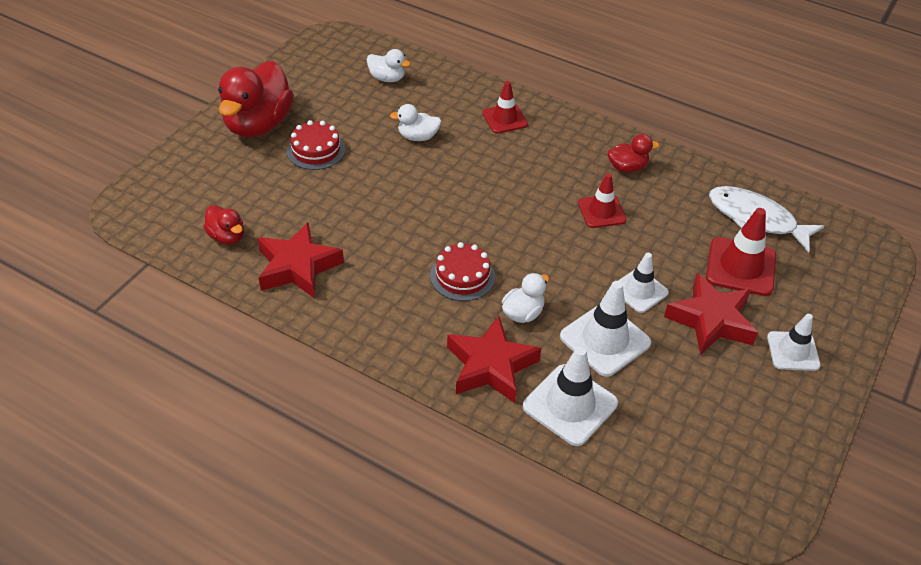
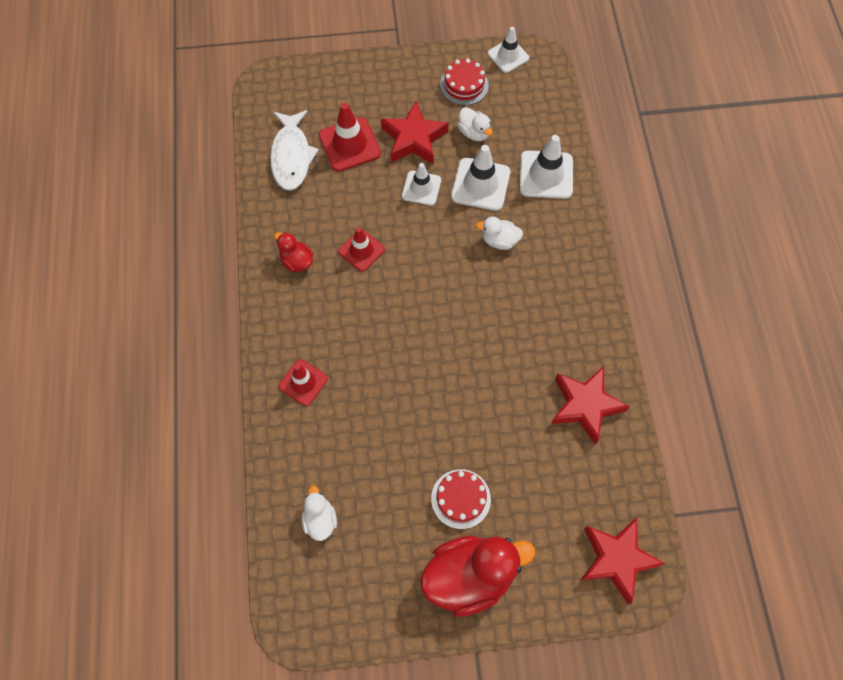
camera: 125 degrees left, 20 degrees up
red duck [203,205,244,245] -> none
white duck [390,104,441,141] -> white duck moved to [458,107,493,141]
red cake [430,242,495,301] -> red cake moved to [440,59,489,105]
red star [447,316,541,403] -> red star moved to [581,518,665,604]
white traffic cone [767,314,821,371] -> white traffic cone moved to [488,27,529,73]

